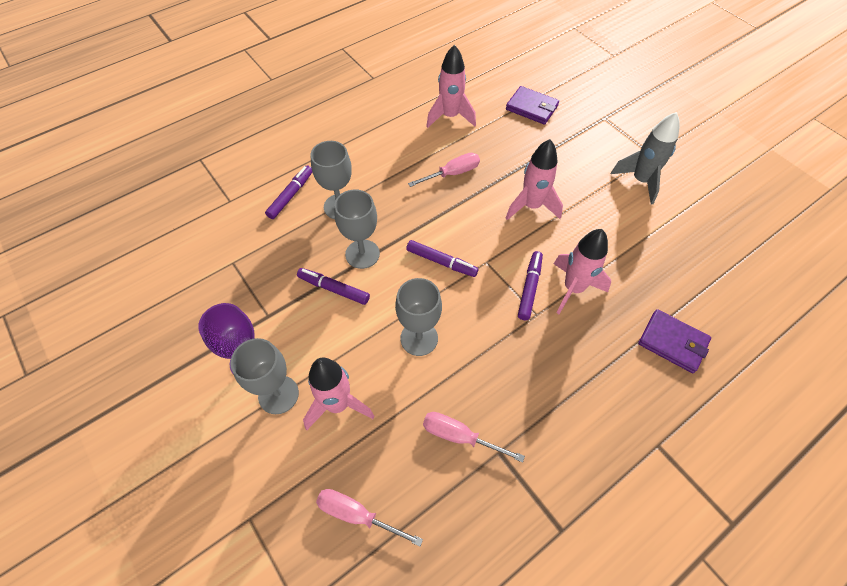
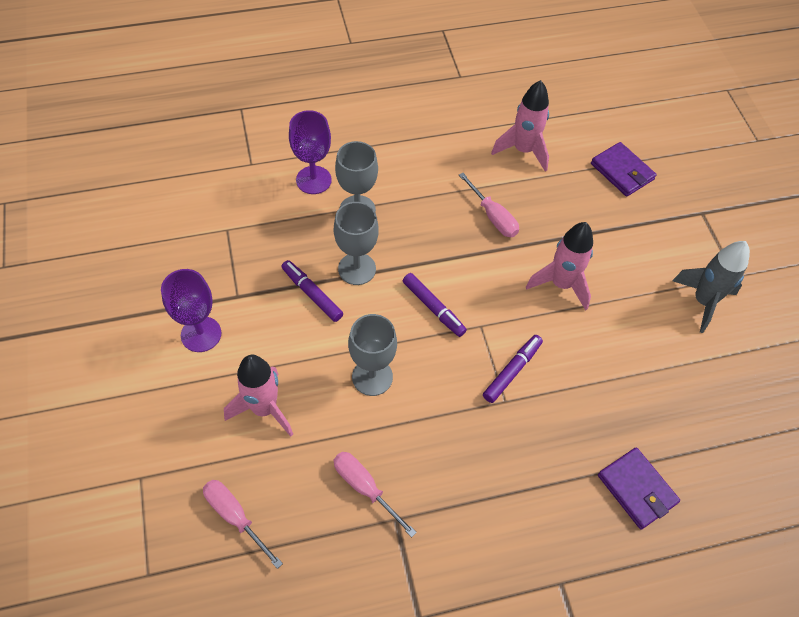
camera: 20 degrees right, 0 degrees up
grey goblet [230,338,299,414] -> none
purple marker [265,165,312,219] -> purple goblet [289,110,332,194]
pink screwdriver [408,153,480,187] -> pink screwdriver turned 60 degrees clockwise [459,173,519,237]
pink rocket [554,229,611,314] -> none

